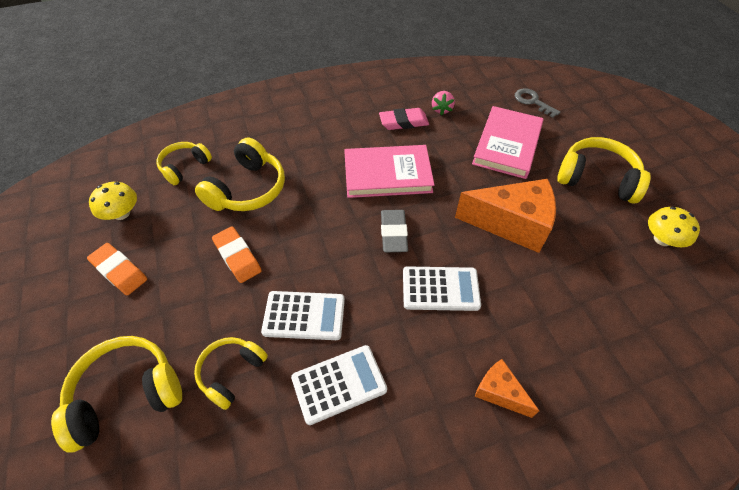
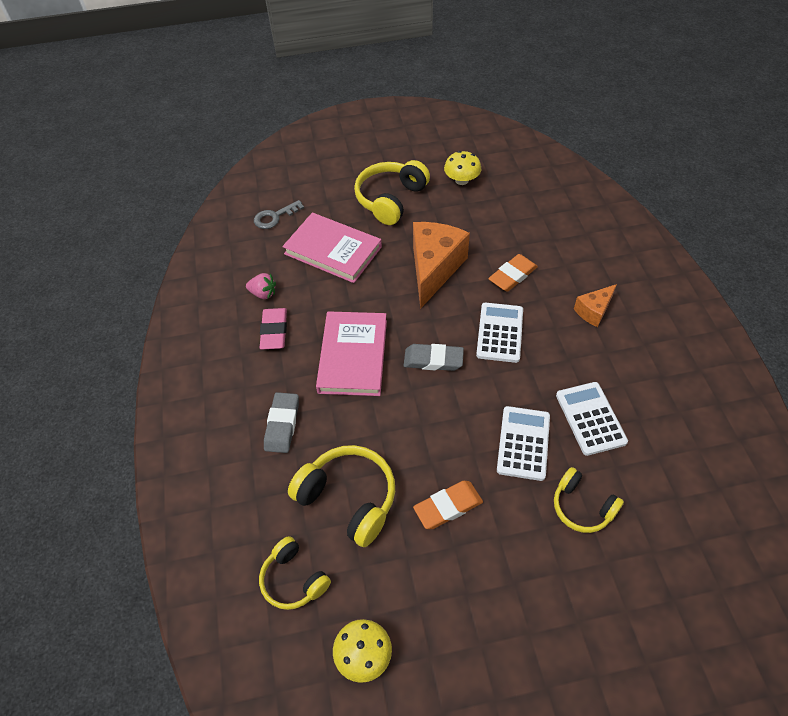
camera: 80 degrees left, 0 degrees up
yellow headphones [51,336,182,453] -> none
orange eraser [87,243,147,295] -> orange eraser moved to [488,254,538,292]
none -> grey eraser [264,392,299,453]

